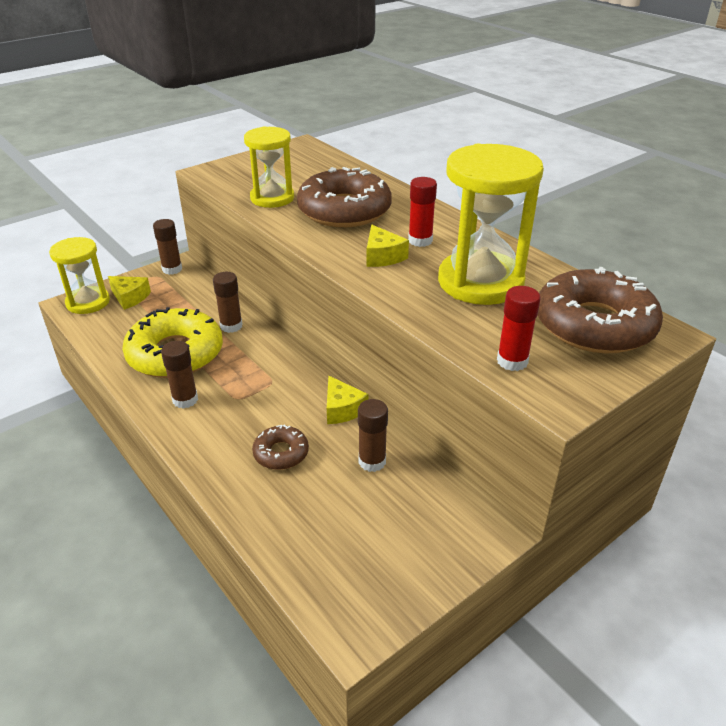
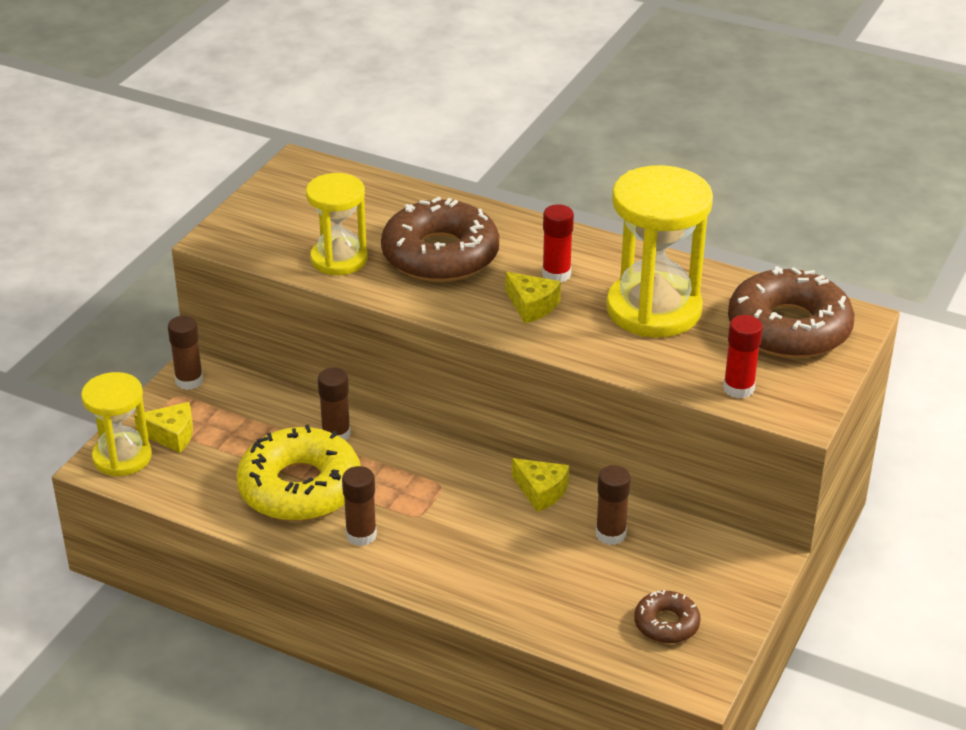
camera: 25 degrees left, 0 degrees up
brown donut [252,425,309,470] -> brown donut moved to [634,590,701,643]

